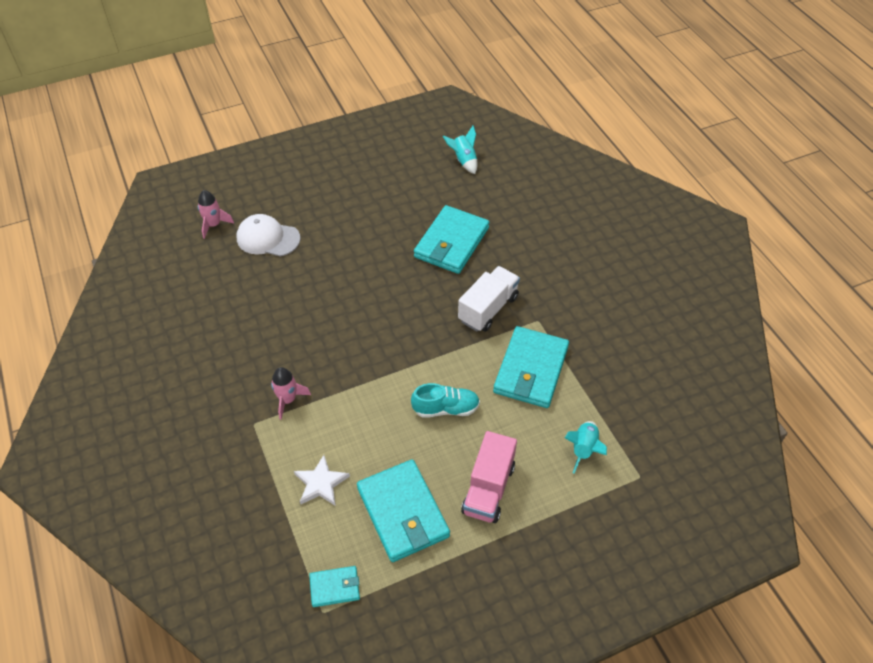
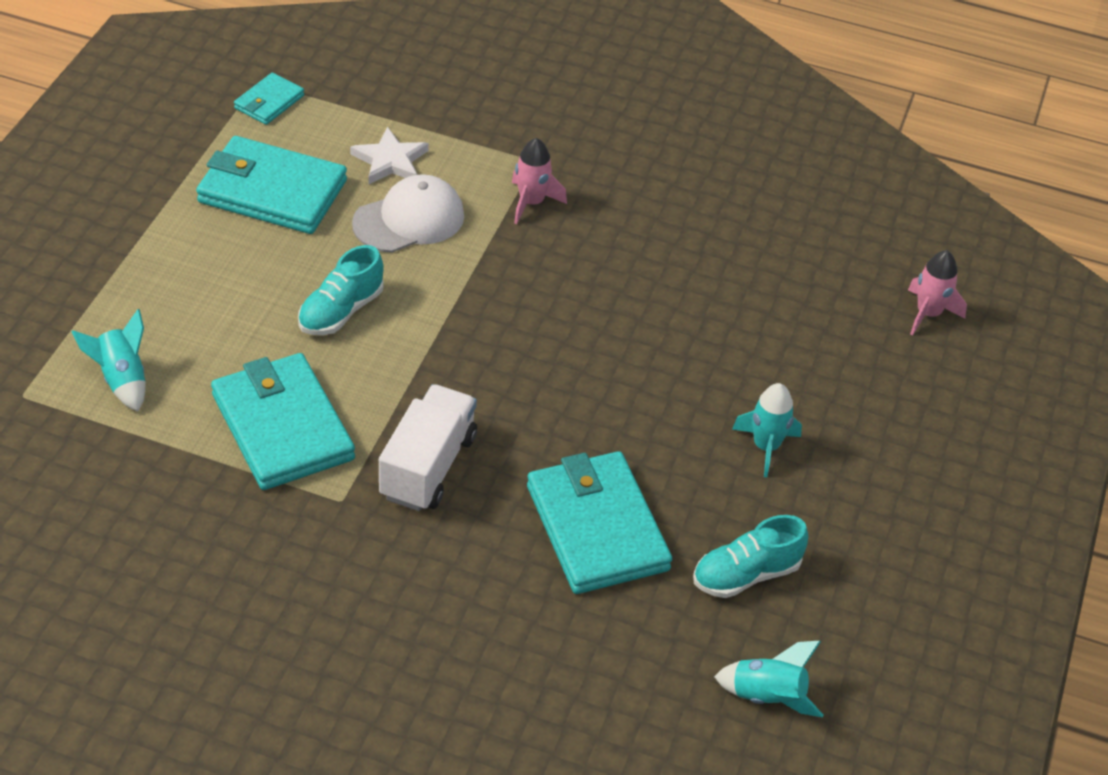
camera: 130 degrees right, 5 degrees down
white cap [237,214,300,257] -> white cap moved to [352,174,464,253]
white truck [458,266,520,332] -> white truck turned 150 degrees counterclockwise [379,384,477,511]
pink truck [461,431,517,523] -> none
none -> turquoise shoe [693,515,808,598]
none -> turquoise rocket [732,383,802,477]

